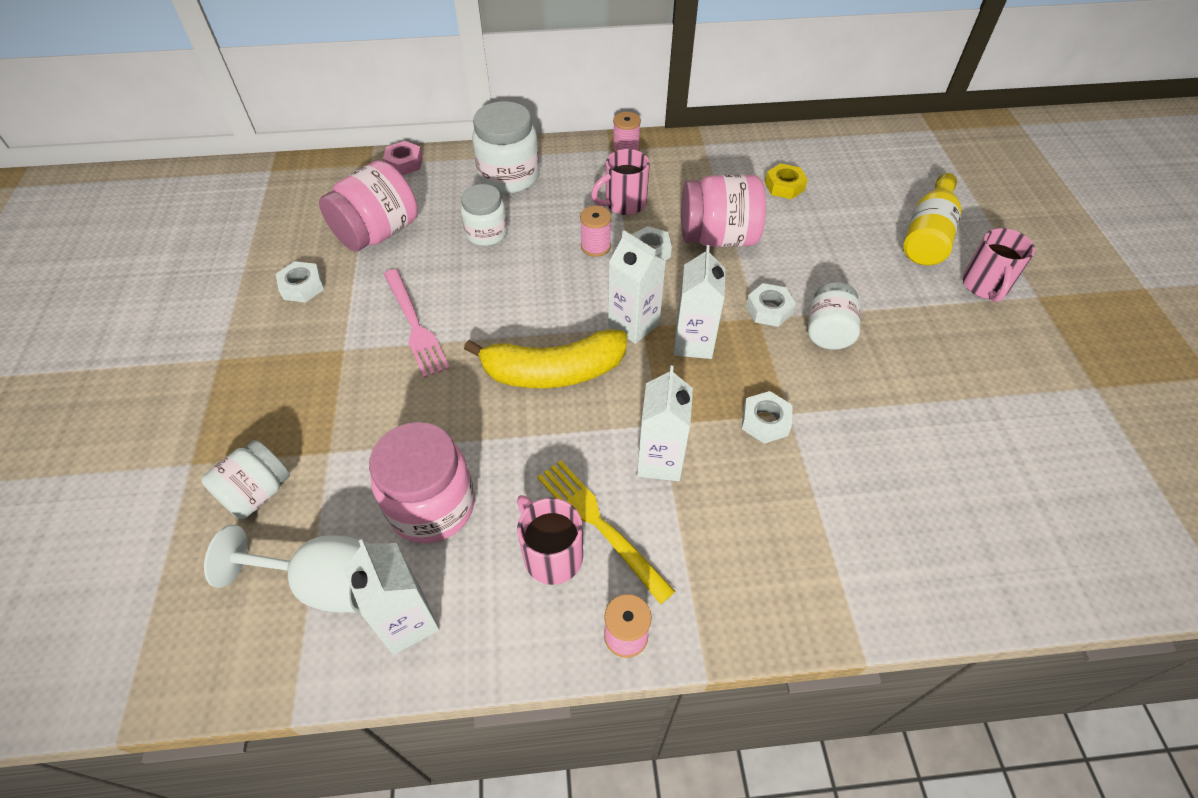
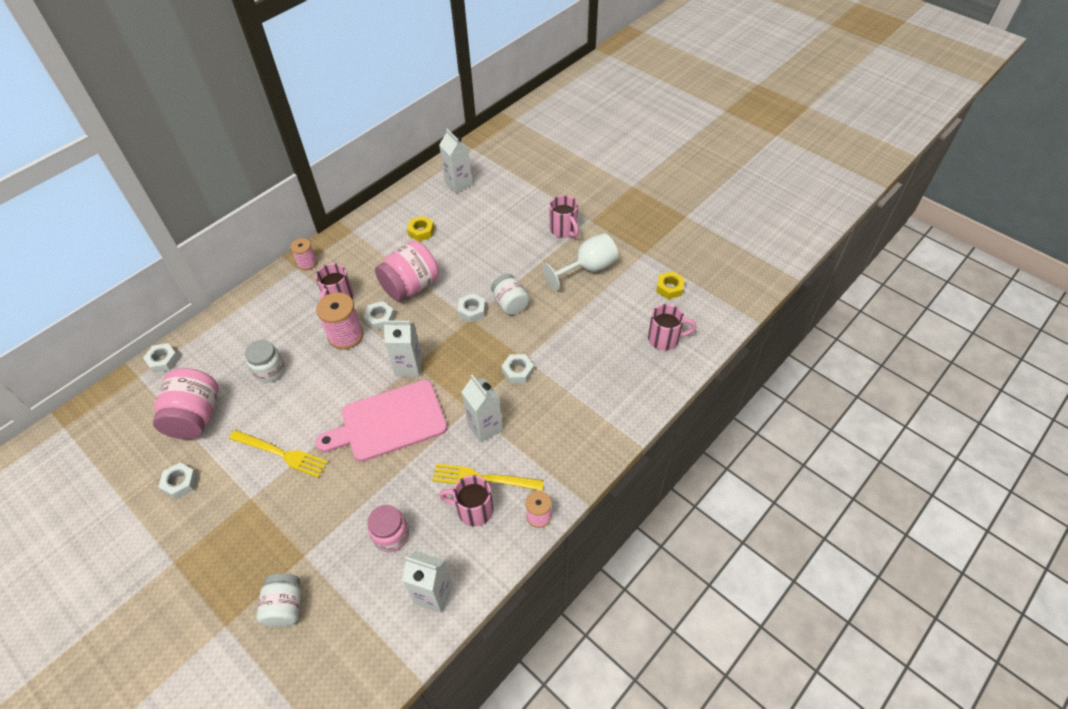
camera: 40 degrees left, 0 degrees up
white goblet [204,525,372,612] -> white goblet moved to [543,233,618,291]
pink jar [369,422,475,543] -> pink jar [368,505,409,552], size x0.65
pink nut [383,141,423,175] -> white nut [143,343,179,373]
pink fork [384,269,450,378] -> yellow fork [229,430,328,478]
yellow banana [464,329,627,388] -> pink cutting board [316,380,447,462]
white jar [472,101,540,194] -> none
pink spool [580,206,611,257] -> pink spool [316,292,363,350], size x1.68
white carton [674,245,725,359] -> white carton moved to [439,129,472,193]
yellow bottle [903,173,962,266] -> none
none -> pink mug [648,304,696,351]
none -> yellow nut [656,271,685,299]

